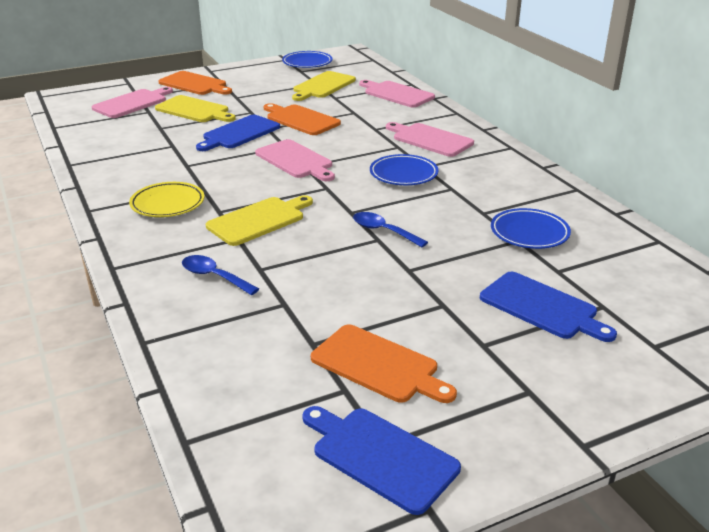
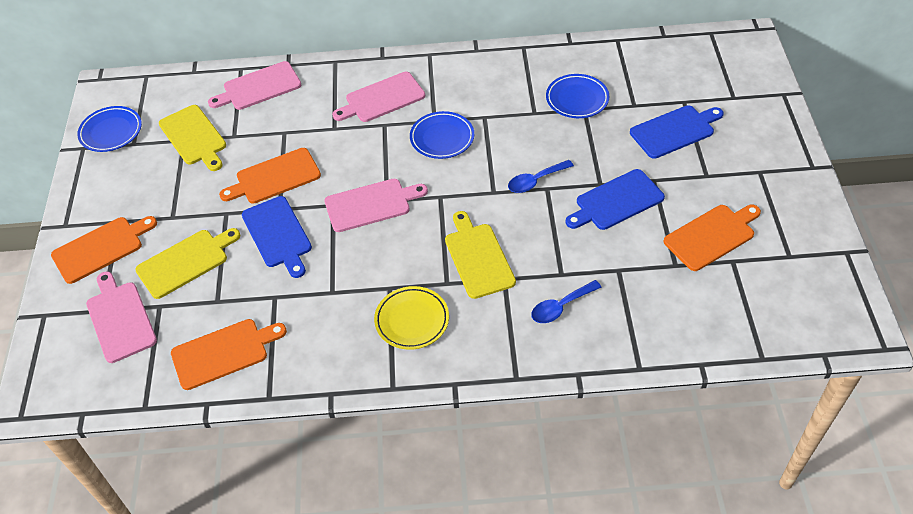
camera: 65 degrees left, 20 degrees up
blue cutting board [302,406,461,515] -> blue cutting board moved to [566,169,665,230]
none -> orange cutting board [171,319,287,390]

